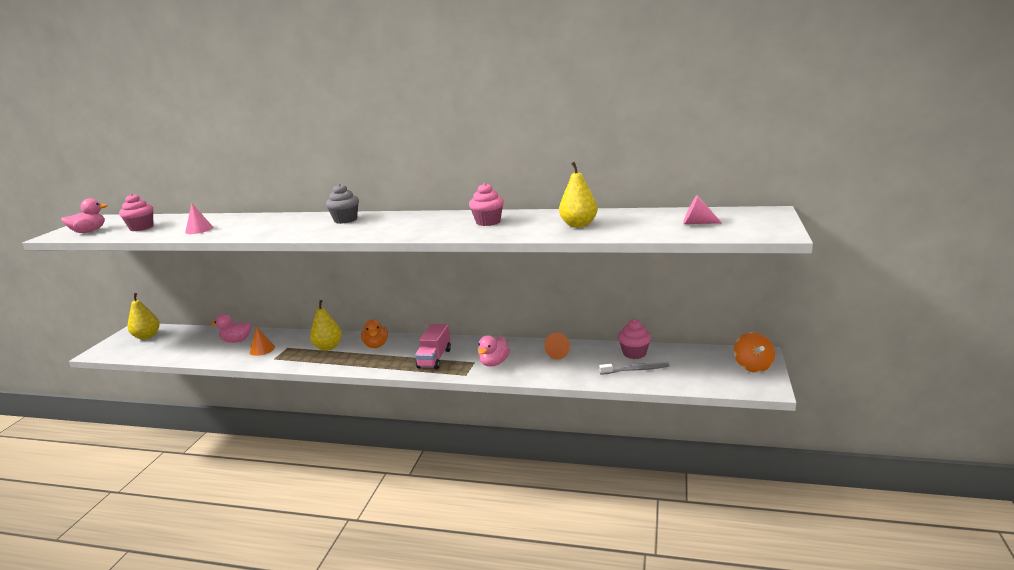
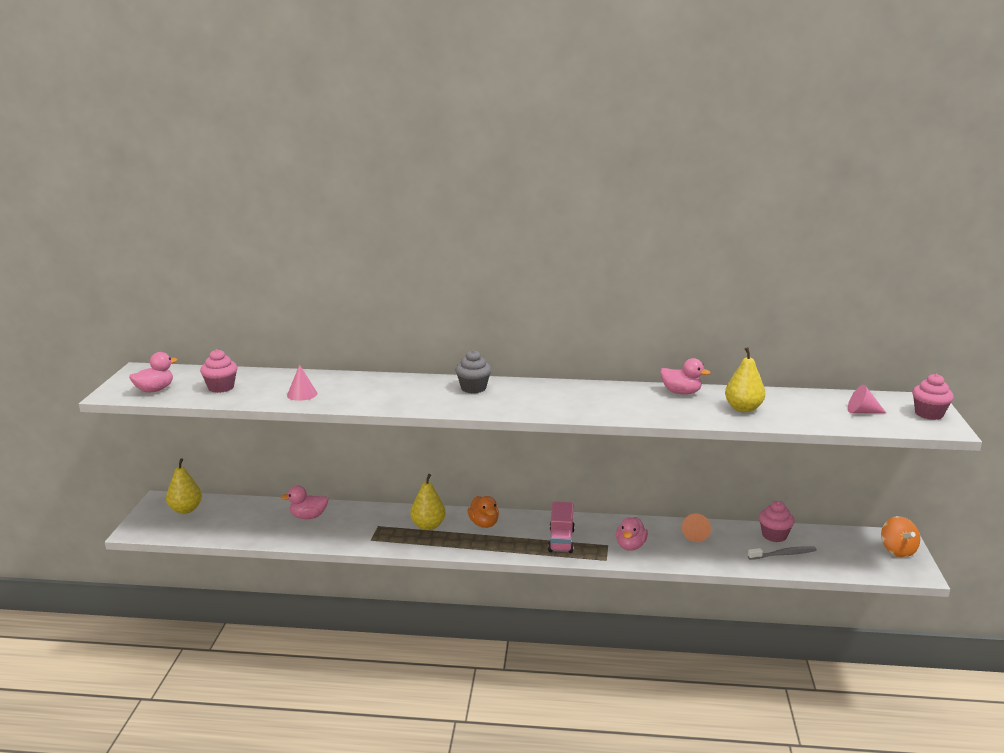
camera: 10 degrees left, 0 degrees up
orange cone [250,327,275,356] -> none
pink cupcake [469,183,504,226] -> pink cupcake moved to [912,374,954,420]
none -> pink duck [660,358,710,395]

